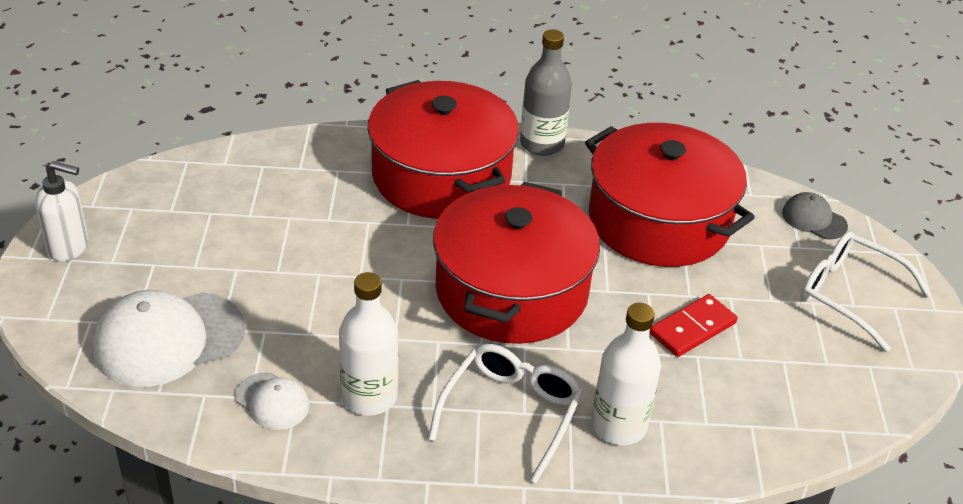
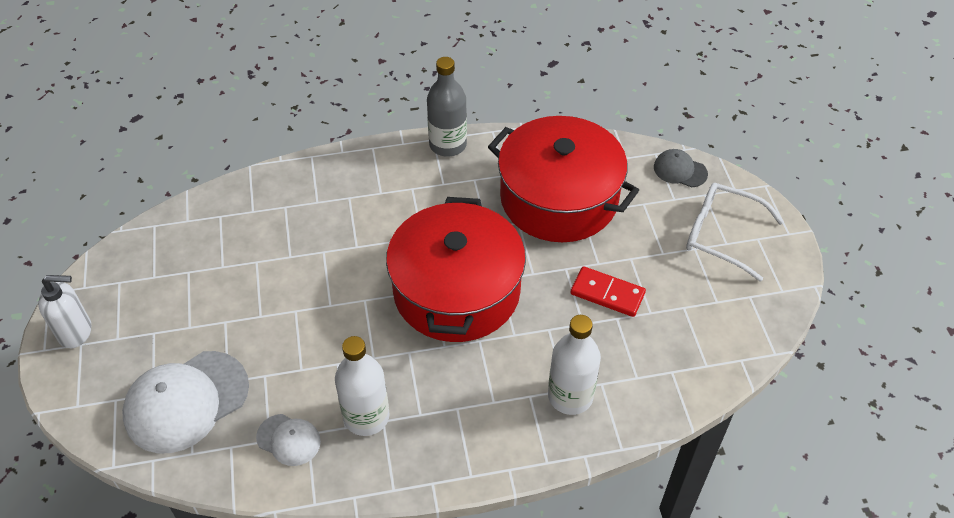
camera: 10 degrees left, 10 degrees up
red pot [367,80,519,219] -> none
white glasses [428,344,583,483] -> none
red domino [650,294,737,357] -> red domino turned 75 degrees clockwise [570,266,646,317]

